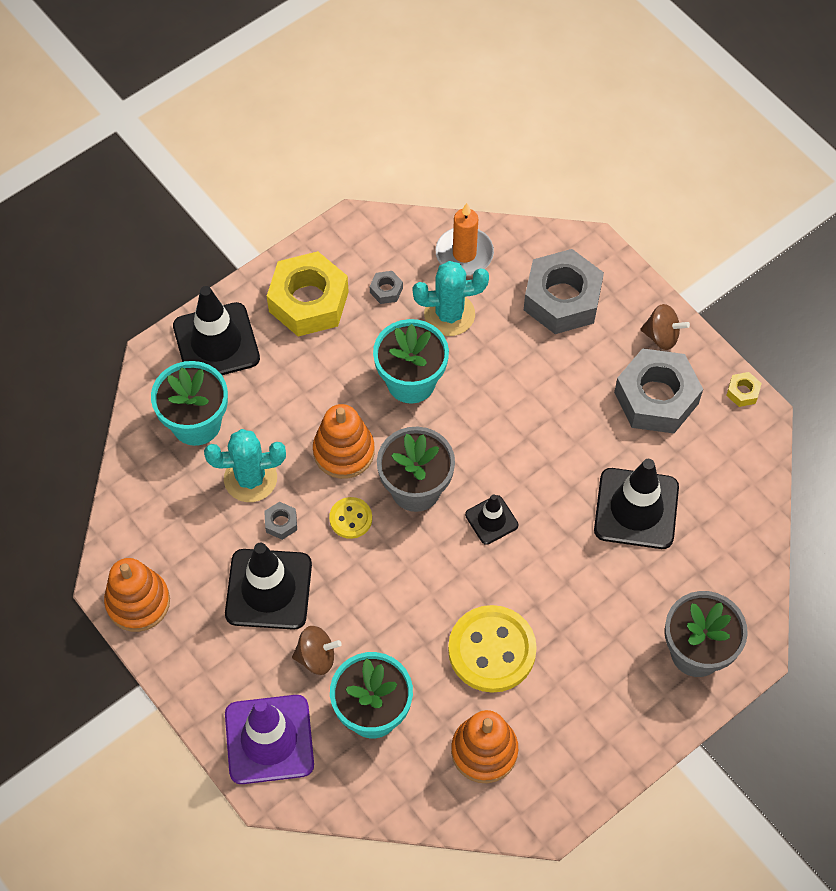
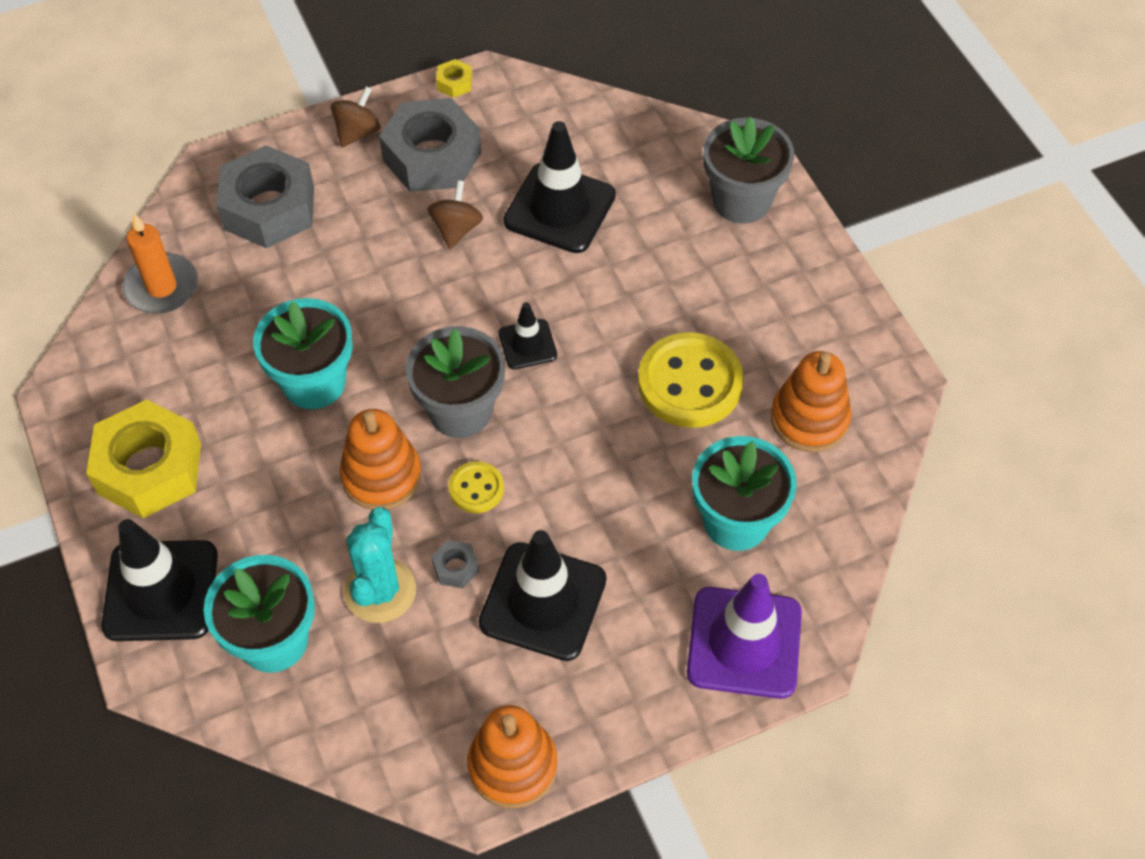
camera: 75 degrees left, 5 degrees down
brown spinning top [292,626,342,675] -> brown spinning top moved to [427,180,483,249]
grey nut [370,271,403,304] -> none
turquoise cactus [413,261,489,336] -> none

